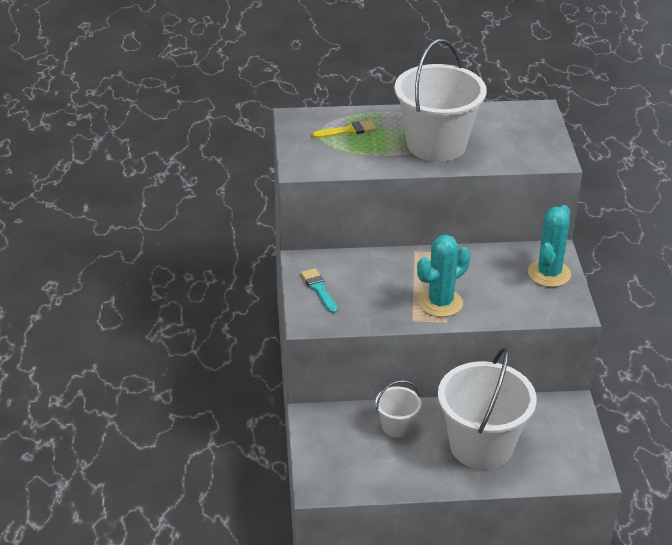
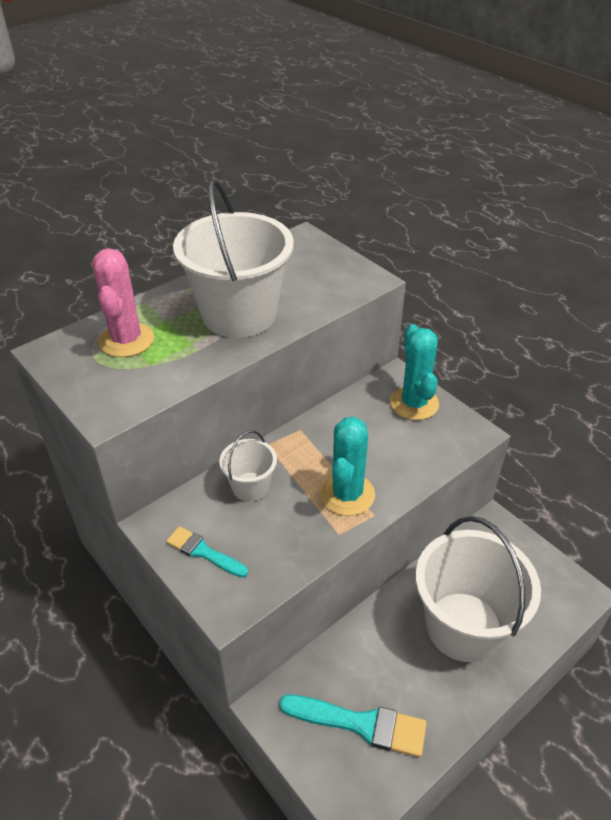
camera: 35 degrees left, 5 degrees up
yellow brush [312,120,377,138] -> pink cactus [92,248,154,357]
white bucket [375,380,421,437] -> white bucket moved to [219,430,277,501]
none -> turquoise brush [279,695,427,757]

